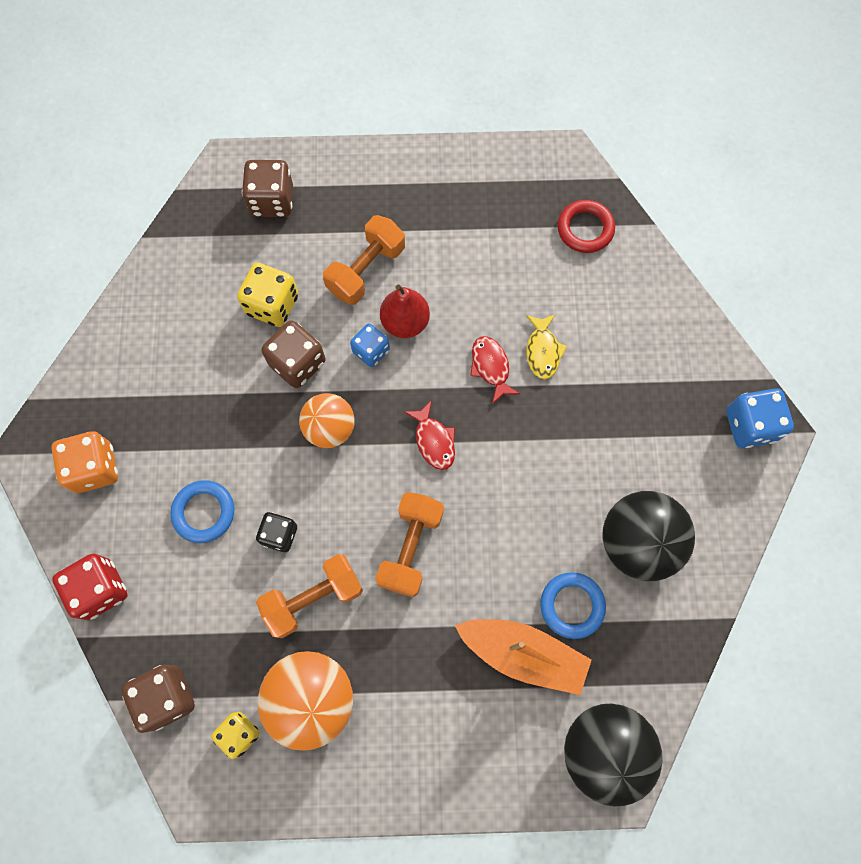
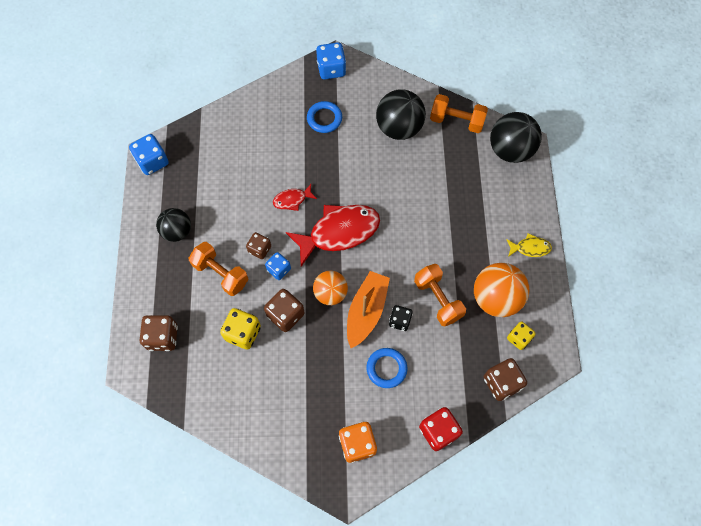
camera: 90 degrees left, 5 degrees down
orange dumbbell [375,492,444,597] -> orange dumbbell moved to [430,94,488,133]
red pear [380,285,430,338] -> brown dice [246,232,271,259]
red fish [404,400,455,470] -> red fish [286,205,380,267], size x2.10
orange boat [455,619,592,695] -> orange boat moved to [347,271,390,348]
yellow fish [526,314,567,379] -> yellow fish moved to [506,233,552,257]
blue ring [540,572,606,639] -> blue ring moved to [307,101,342,133]
red ring [557,200,615,253] -> none
none -> blue dice [129,134,169,175]
none -> black ball [156,208,191,242]

